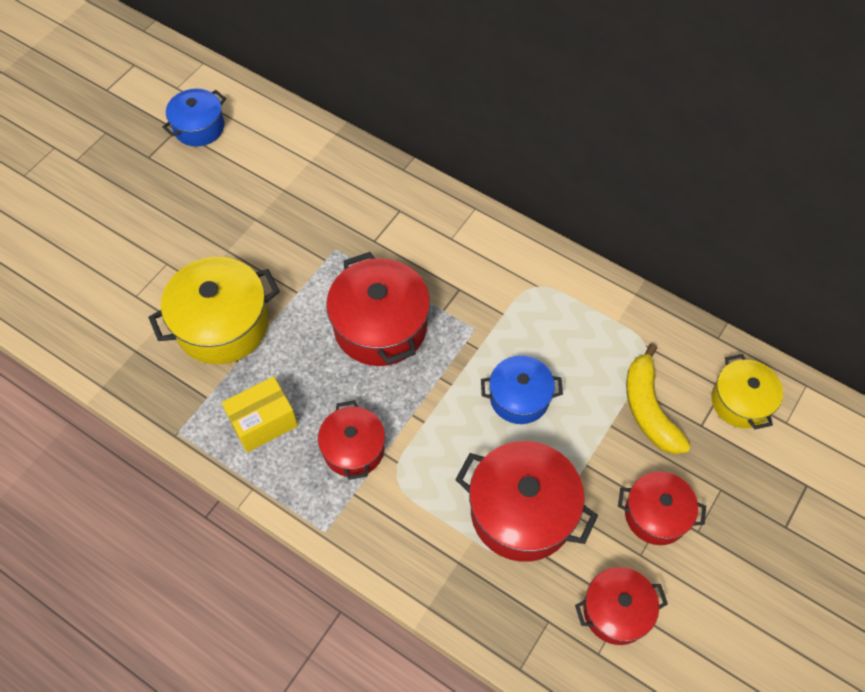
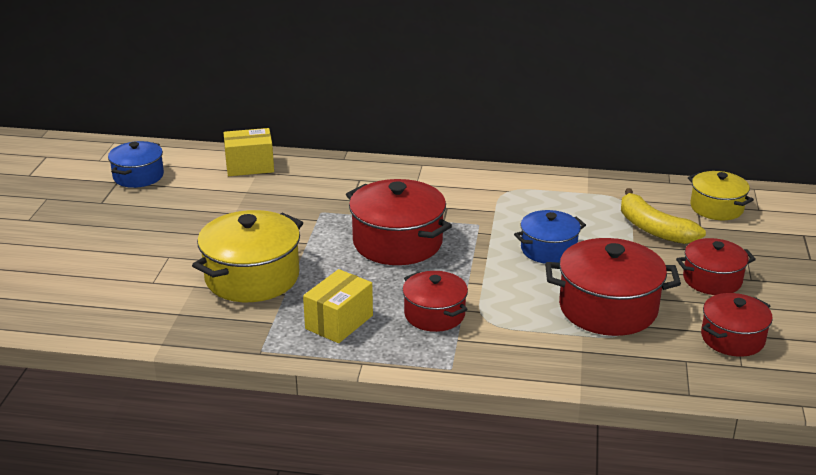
camera: 25 degrees left, 30 degrees down
none -> yellow box [223,128,274,176]

